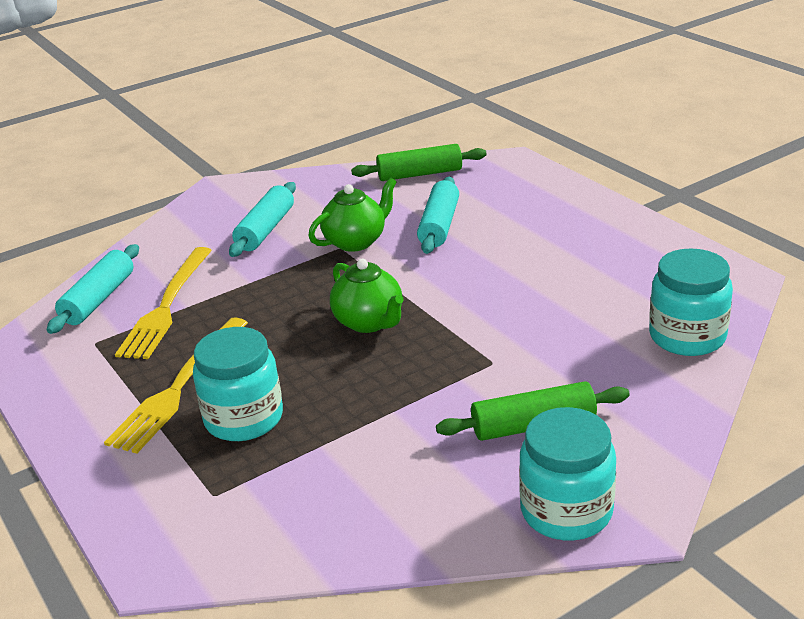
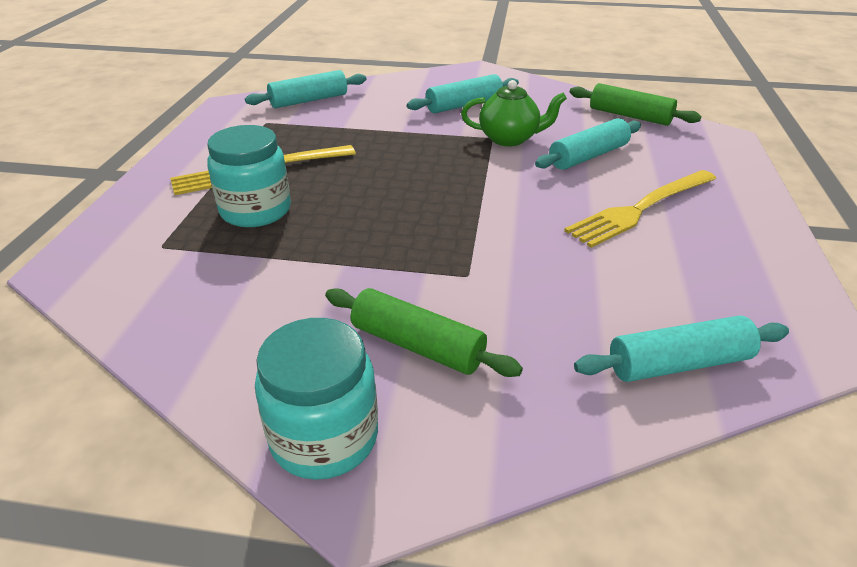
camera: 40 degrees right, 5 degrees up
yellow fork [115,247,212,359] -> yellow fork moved to [564,170,716,248]
green teapot [330,259,403,333] -> none
turquoise jar [649,248,733,356] -> turquoise rolling pin [574,316,789,382]

